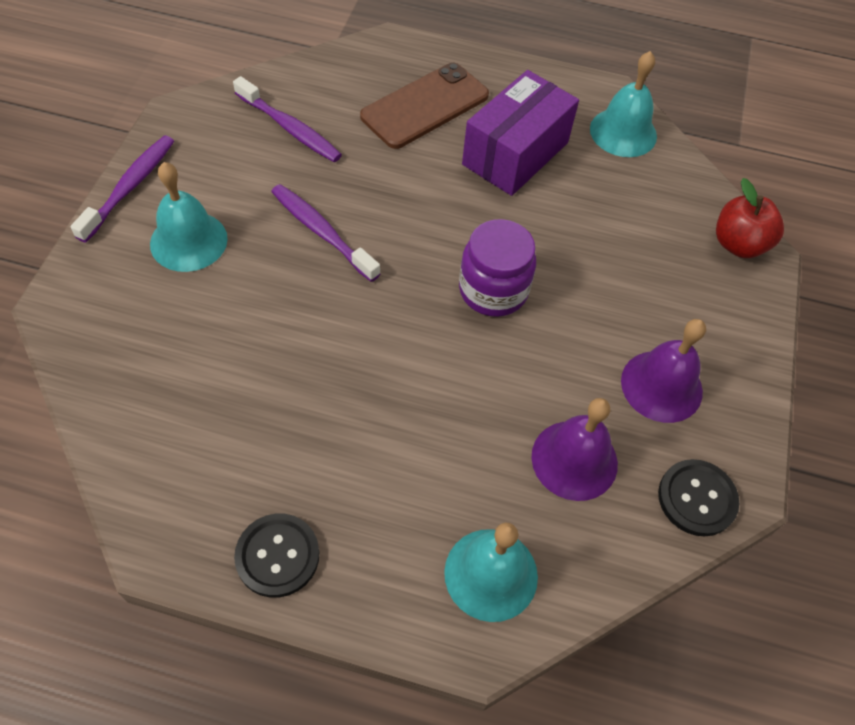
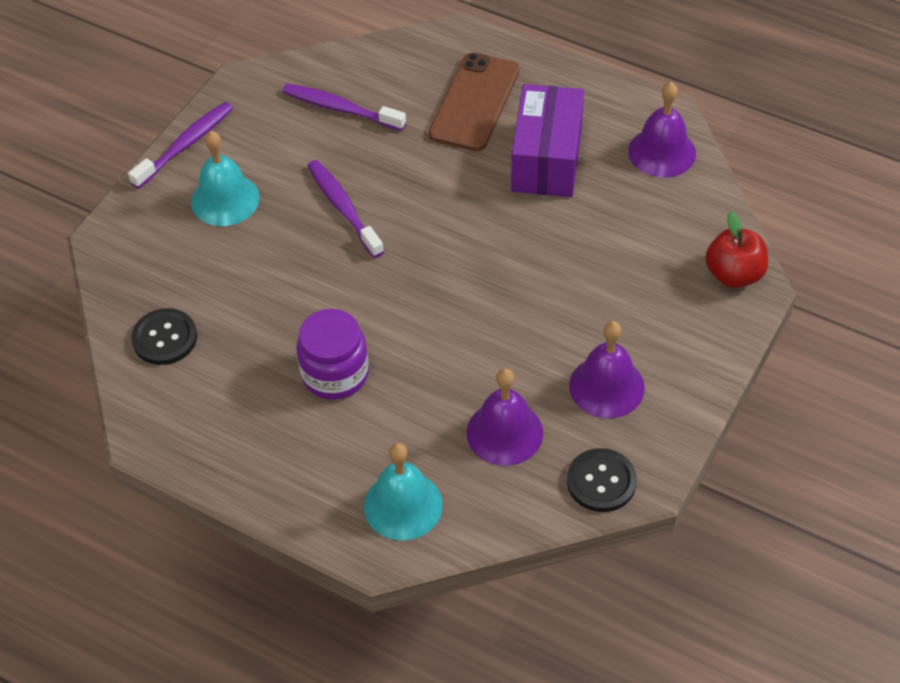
camera: 20 degrees right, 5 degrees down
purple toothbrush [233,76,342,162] -> purple toothbrush turned 150 degrees clockwise [282,84,406,131]
black button [234,514,319,598] -> black button moved to [131,308,197,365]
brown phone [360,63,489,149] -> brown phone turned 45 degrees counterclockwise [428,53,519,151]
purple jar [459,219,536,317] -> purple jar moved to [296,309,369,400]
purple box [462,70,579,196] -> purple box turned 45 degrees counterclockwise [511,84,584,197]
turquoise bell [590,51,657,157] -> purple bell [628,82,696,178]

